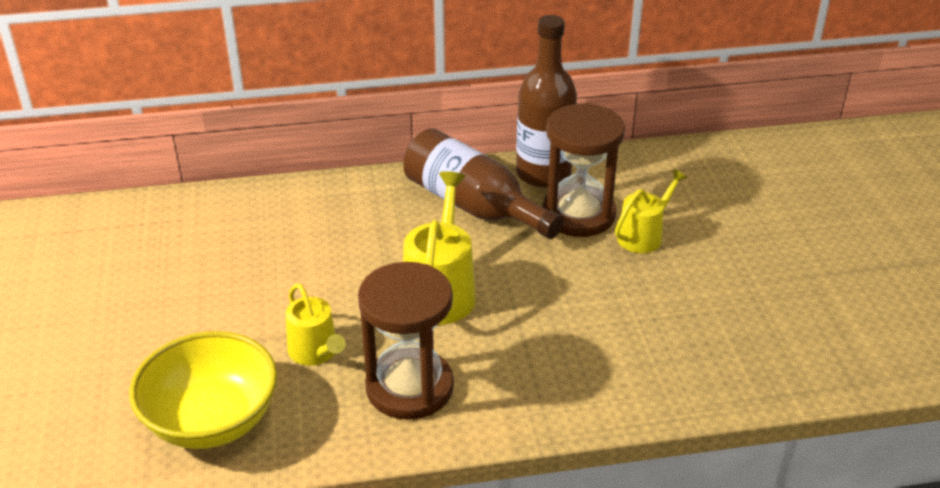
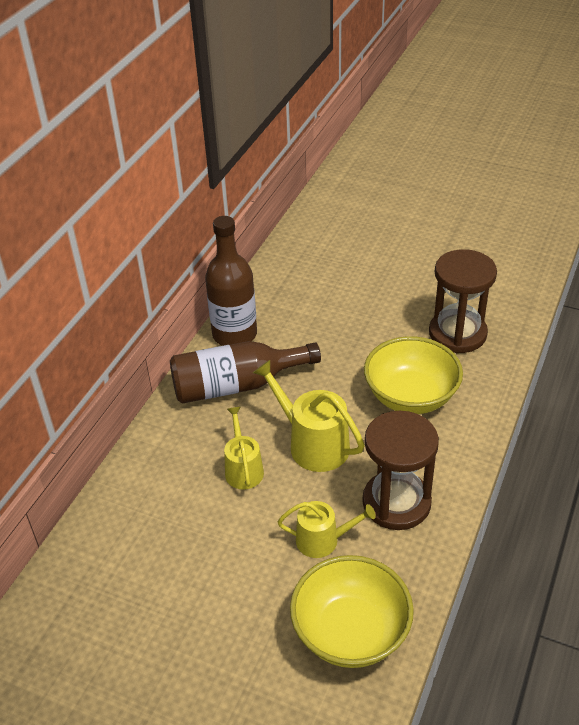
camera: 55 degrees left, 5 degrees up
brown hourglass [542,103,625,237] -> brown hourglass moved to [429,249,497,353]
yellow watering can [615,169,687,253] -> yellow watering can moved to [224,407,264,489]
none -> yellow bowl [364,336,463,414]

